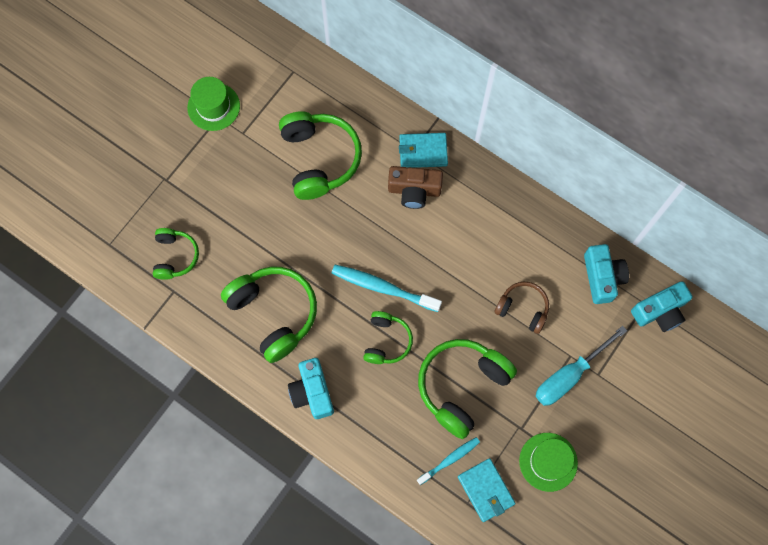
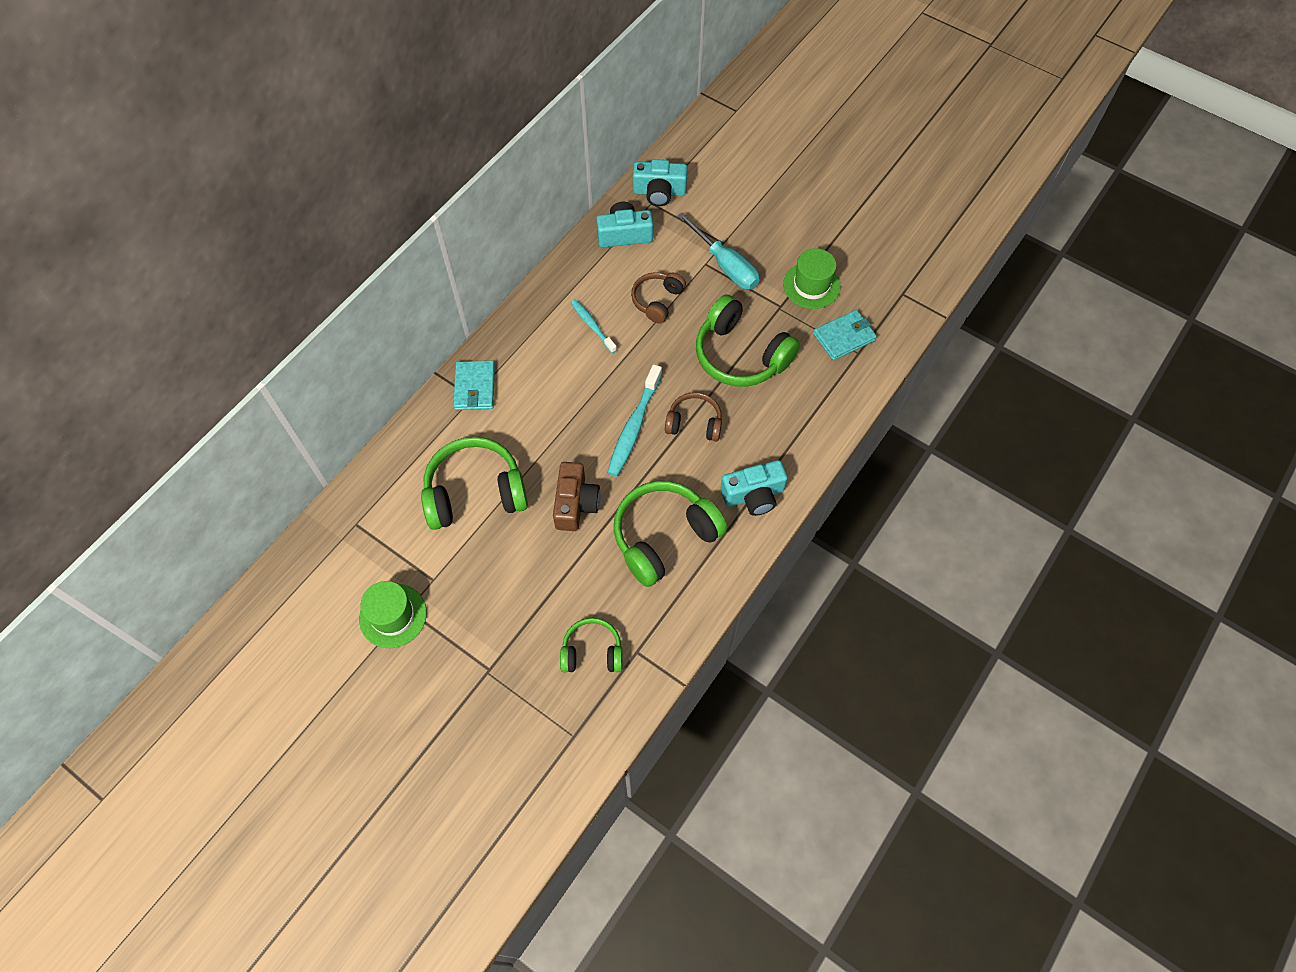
camera: 90 degrees left, 10 degrees down
green headphones [363,311,413,364] -> brown headphones [665,392,722,442]
brown camera [388,166,443,209] -> brown camera moved to [553,462,600,531]
turquoise toothbrush [417,437,480,485] -> turquoise toothbrush moved to [571,299,617,353]
turquoise camera [631,281,693,332] -> turquoise camera turned 120 degrees clockwise [633,159,687,206]

